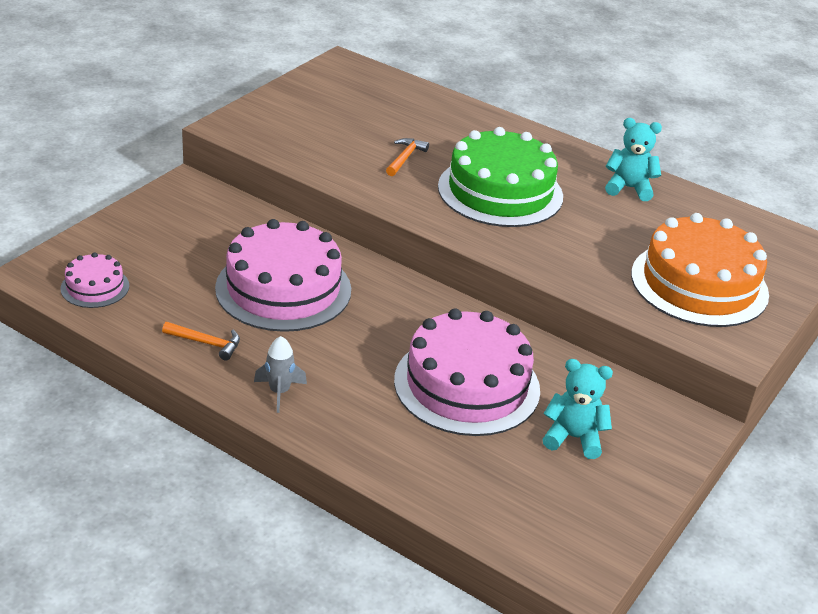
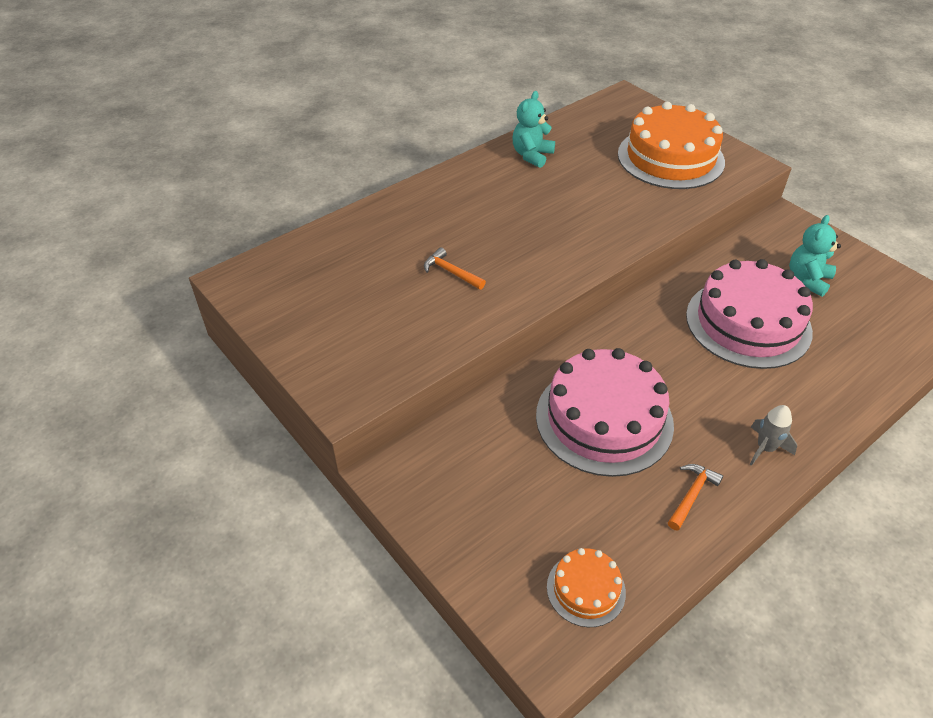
camera: 70 degrees left, 10 degrees up
pink cake [60,252,129,308] -> orange cake [547,548,626,627]
green cake [438,127,563,227] -> none

